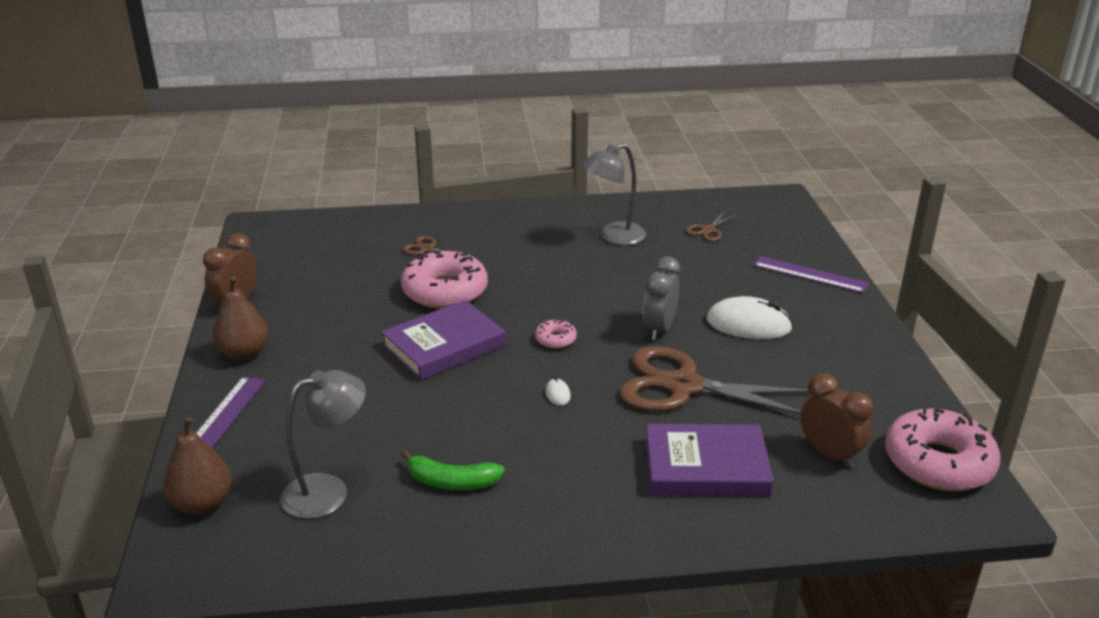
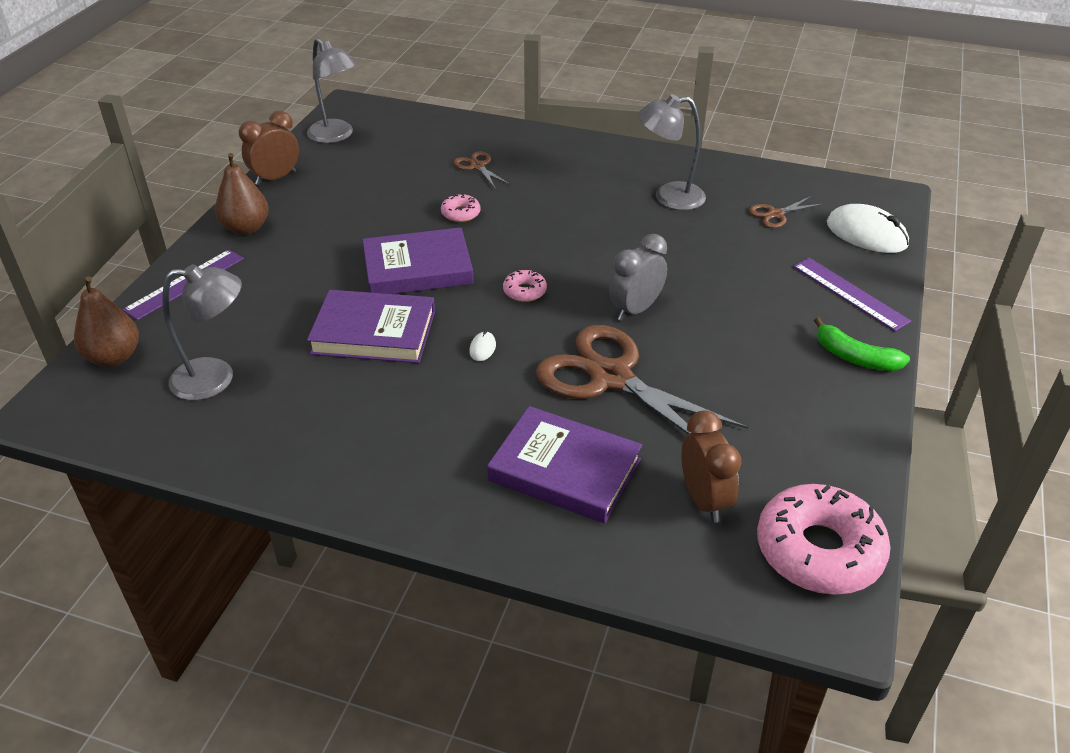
camera: 25 degrees right, 10 degrees up
pink donut [401,251,488,309] -> pink donut [441,194,481,222], size x0.45
green banana [401,450,505,490] -> green banana moved to [814,317,910,371]
white mouse [707,296,793,339] -> white mouse moved to [827,204,909,253]
none -> grey lamp [307,38,356,143]
none -> purple book [307,290,435,363]

